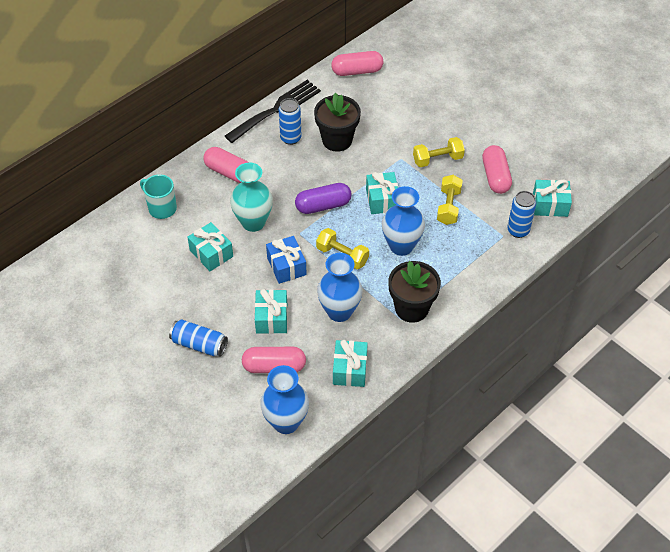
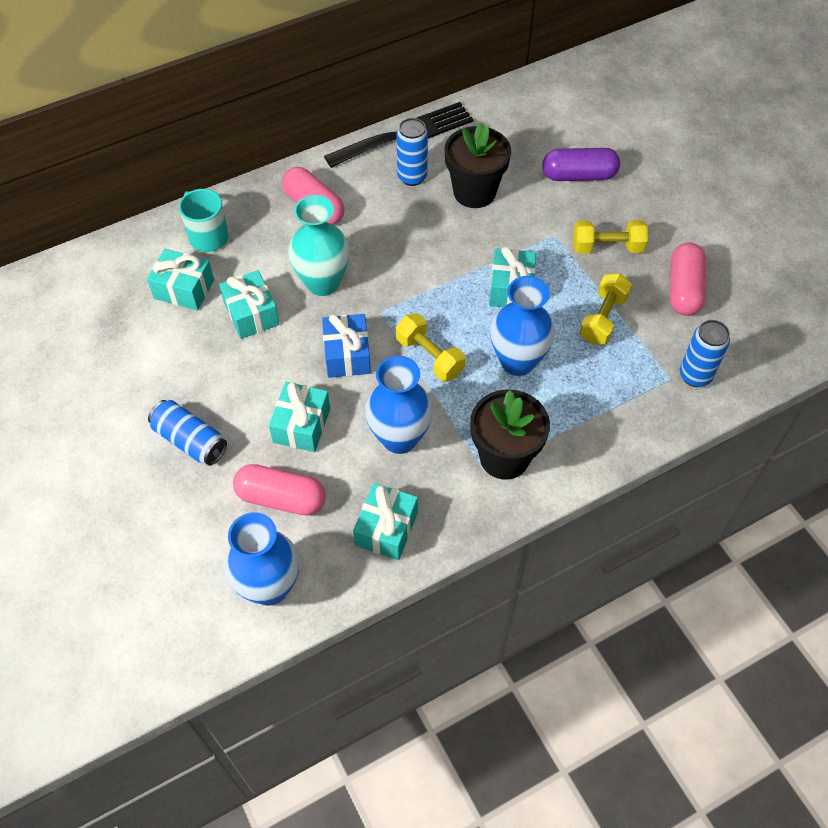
camera: 15 degrees right, 5 degrees up
purple capsule [295,183,352,214] -> purple capsule moved to [542,148,620,181]
pink capsule [331,51,383,76] -> none
turquoise gift [533,179,572,217] -> turquoise gift moved to [147,249,214,310]

